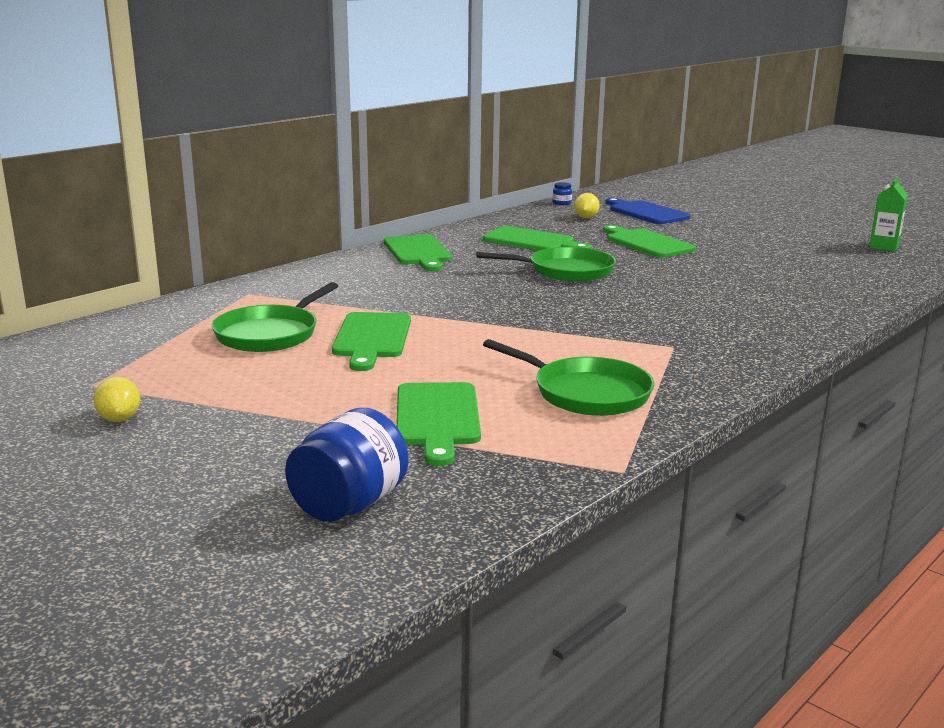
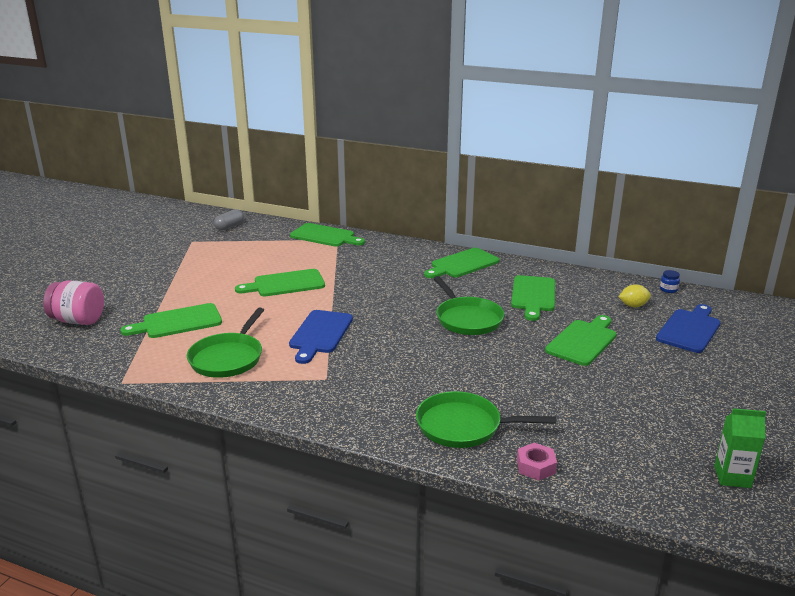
camera: 70 degrees right, 5 degrees up
yellow lemon [93,377,140,422] -> none
green pan [212,282,338,352] -> green pan moved to [416,391,556,448]
blue jar [285,408,409,522] -> pink jar [43,280,104,325]
none -> grey capsule [214,209,244,230]
none -> blue cutting board [289,310,353,364]
none -> green cutting board [290,223,365,247]
none -> pink nut [517,443,557,481]

